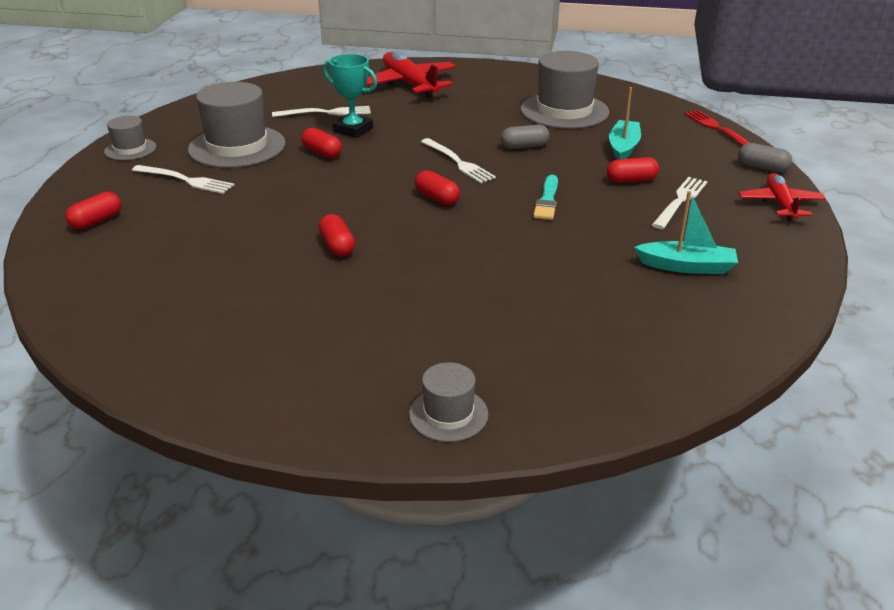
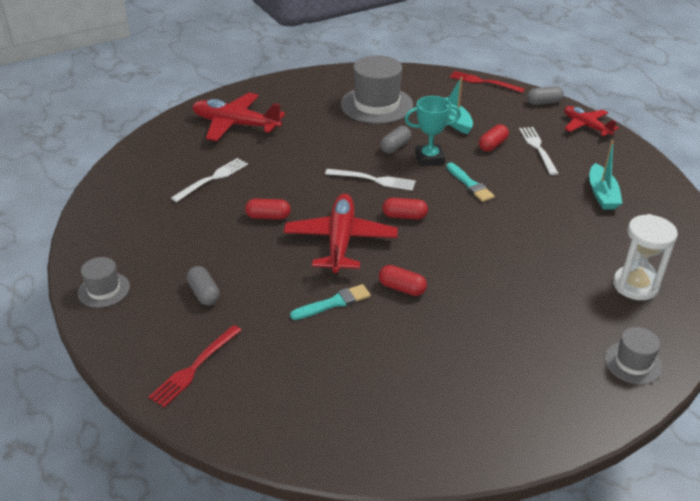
camera: 40 degrees left, 5 degrees up
red capsule [65,192,121,230] -> red fork [149,325,241,407]
white fork [132,165,234,194] -> grey capsule [187,266,220,305]
grey hat [188,82,286,168] -> none
turquoise trophy [323,54,377,138] -> turquoise trophy moved to [405,96,461,166]
turquoise boat [634,191,738,274] -> turquoise boat turned 120 degrees clockwise [589,140,623,210]
none -> red plane [284,194,398,273]
none -> turquoise brush [290,284,371,320]
none -> white hourglass [613,214,678,300]

